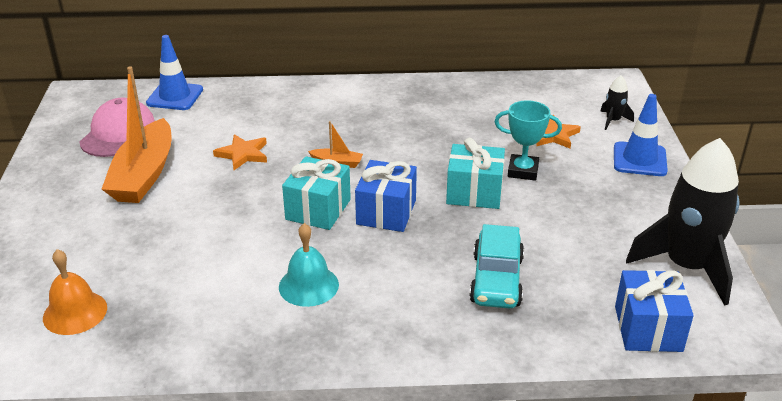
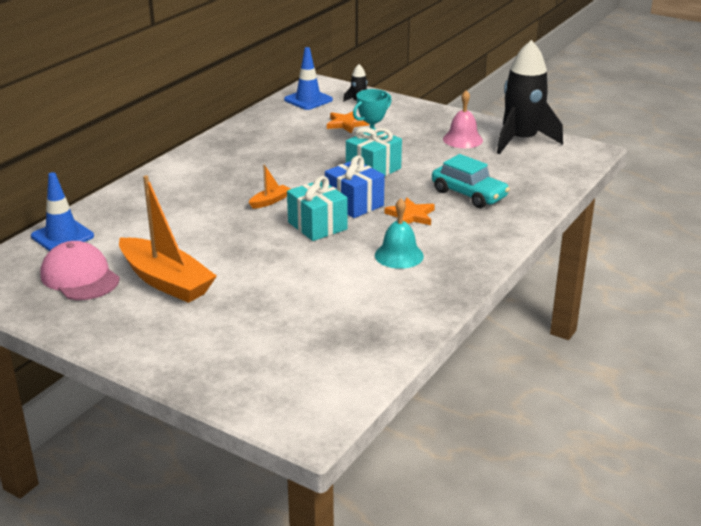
camera: 55 degrees left, 5 degrees down
orange bell [43,249,107,335] -> none
orange star [213,134,267,170] -> orange star moved to [384,197,435,225]
blue traffic cone [614,94,668,176] -> blue traffic cone moved to [284,47,333,110]
blue gift [615,270,694,352] -> none
none -> pink bell [443,90,483,148]

